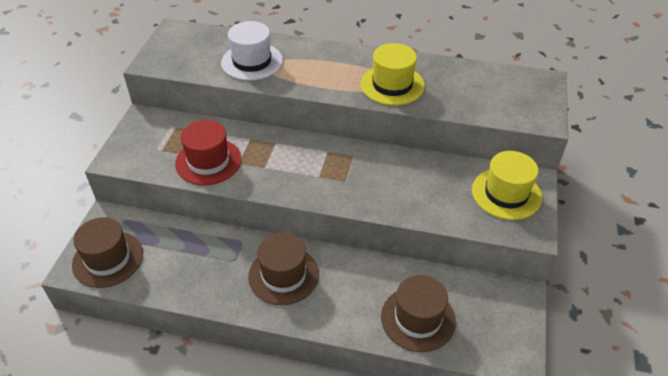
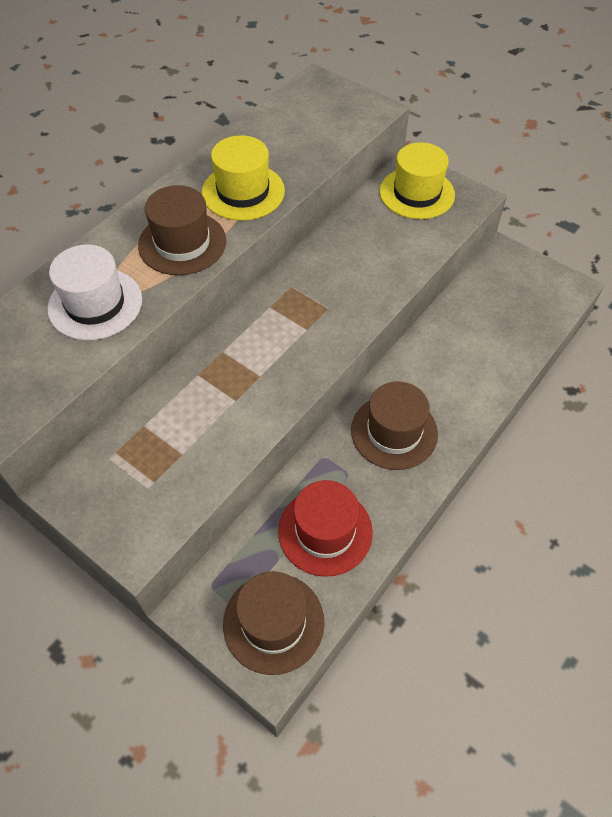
camera: 65 degrees left, 10 degrees up
red hat [175,120,242,185] -> red hat moved to [278,480,373,577]
brown hat [381,275,456,352] -> brown hat moved to [138,185,226,275]

